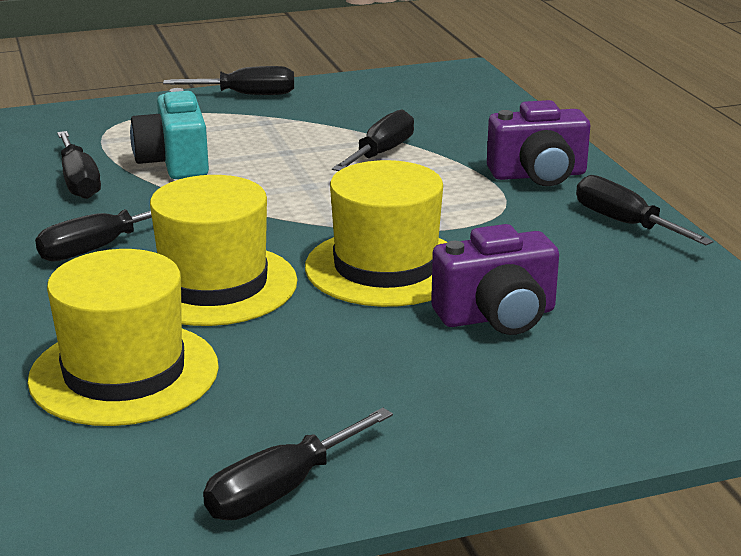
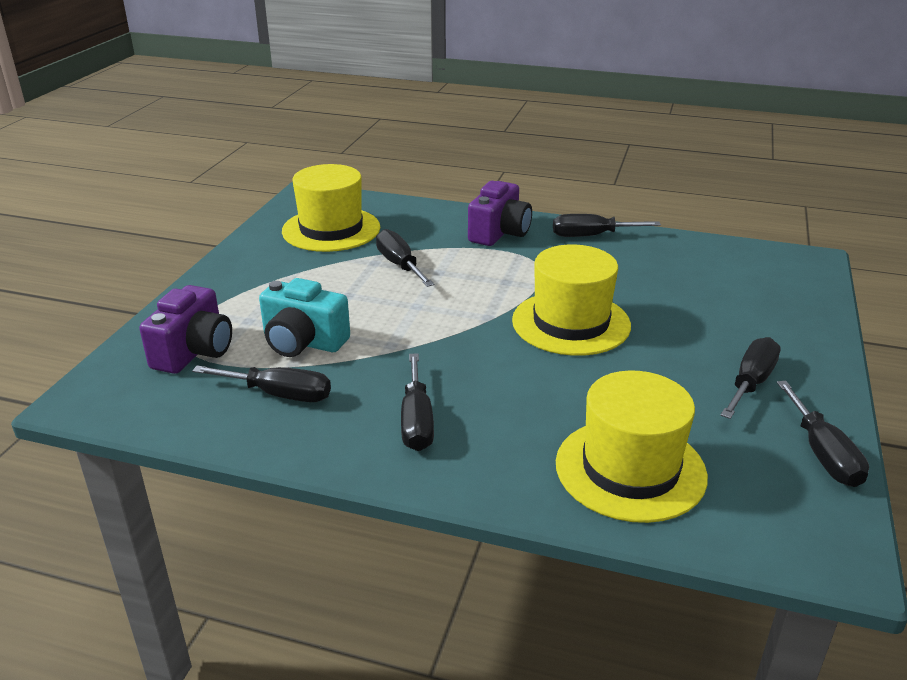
camera: 55 degrees left, 5 degrees up
yellow hat [150,175,297,326] -> yellow hat moved to [282,164,380,252]
black screwdriver [163,66,294,95] -> black screwdriver moved to [721,337,781,419]
purple camera [431,224,559,335] -> purple camera moved to [139,285,232,374]

